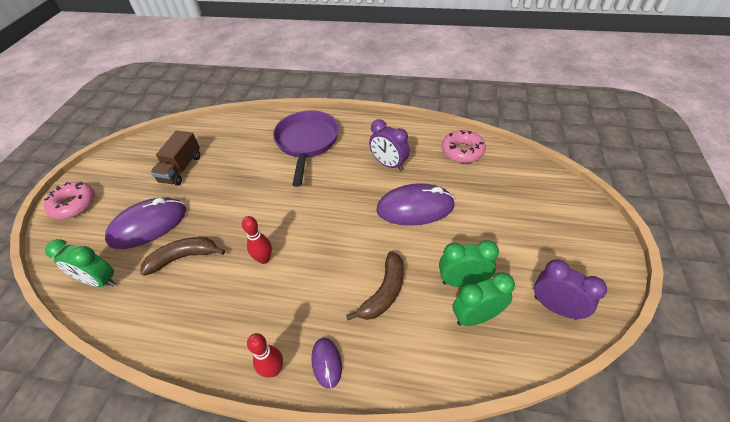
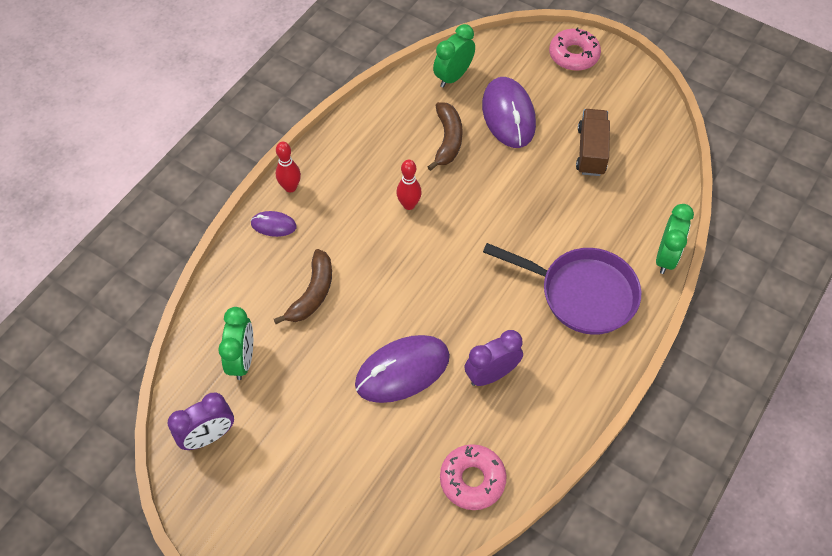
camera: 110 degrees right, 10 degrees up
brown truck [151,131,200,186] -> brown truck turned 60 degrees clockwise [576,109,610,176]
brown banana [346,251,404,320] -> brown banana turned 120 degrees counterclockwise [274,249,332,324]
purple mouse [376,183,455,226] -> purple mouse turned 45 degrees clockwise [355,335,450,403]
green clock [439,240,499,287] -> green clock moved to [656,204,694,274]

